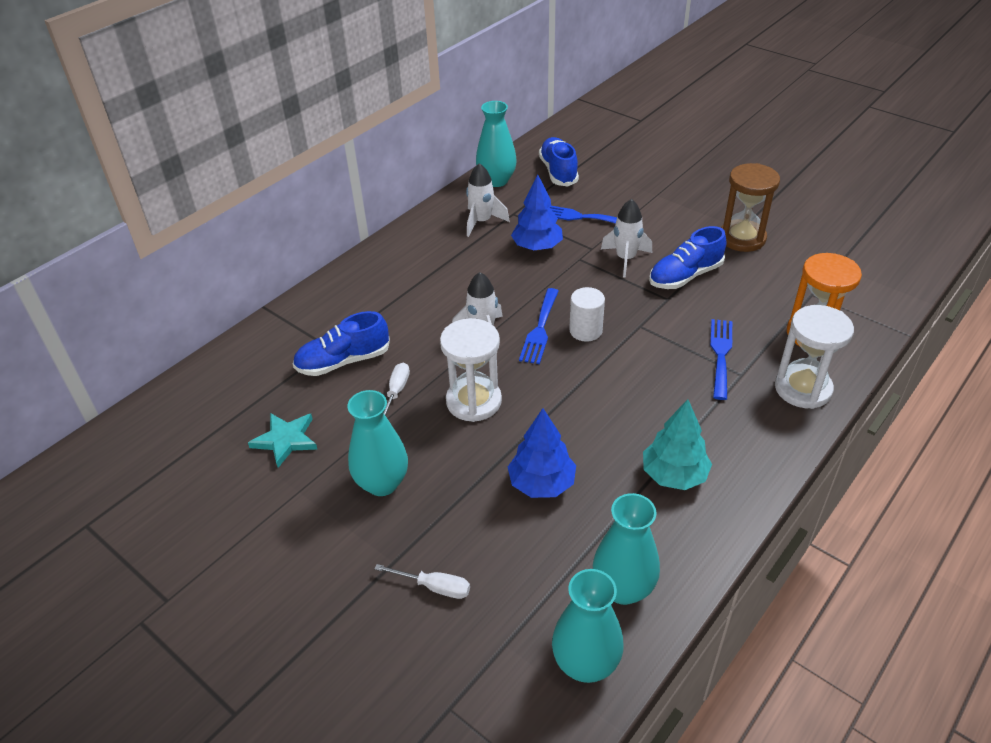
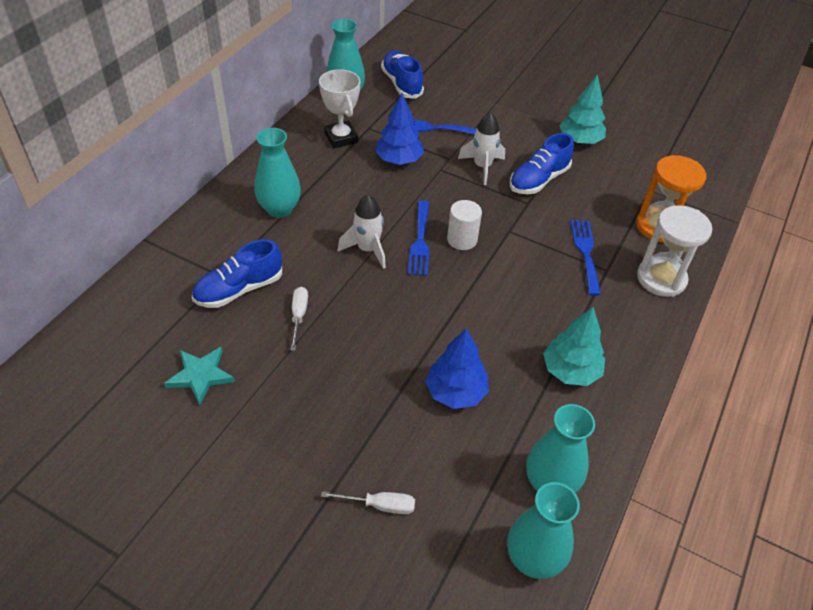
camera: 15 degrees left, 5 degrees up
turquoise vase [347,390,408,496] -> turquoise vase moved to [255,128,301,218]
white hourglass [440,318,502,422] -> none
white rocket [466,163,510,237] -> white trophy [319,69,360,148]
brown hourglass [721,163,780,252] -> turquoise tree [559,74,606,144]

